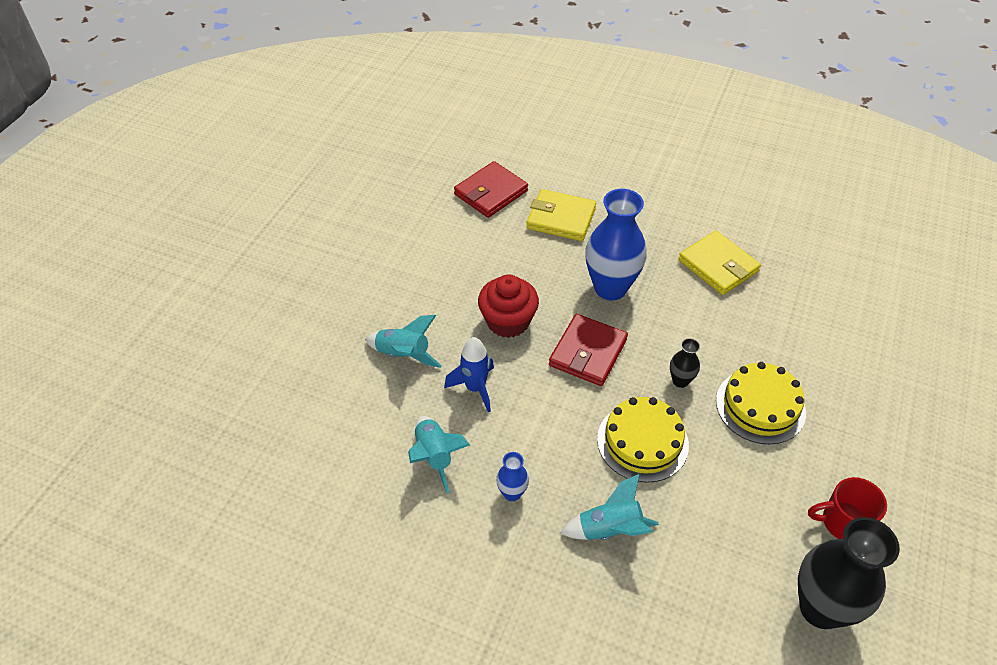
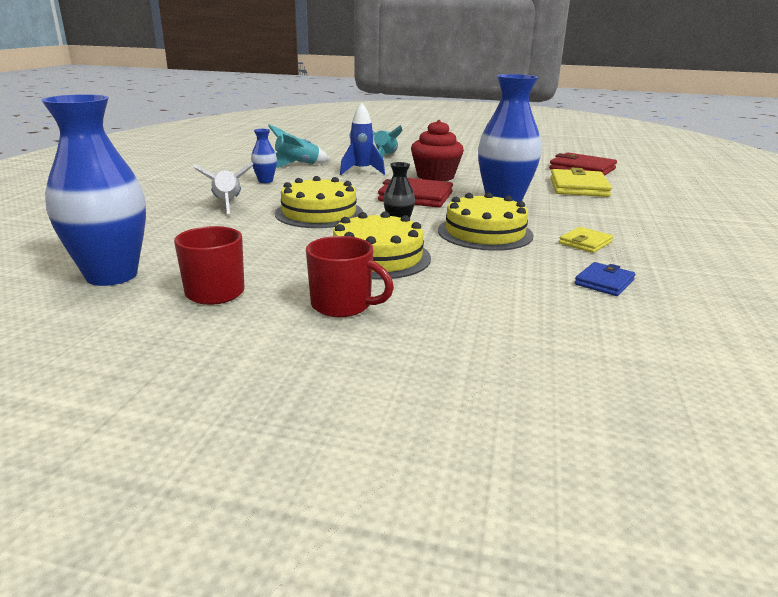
camera: 80 degrees right, 25 degrees down
turquoise rocket [560,474,659,540] -> white rocket [193,162,253,214]
yellow wallet [679,231,761,295] -> yellow wallet [559,227,613,253], size x0.55
black vase [798,517,900,629] -> blue vase [41,94,146,286]
none -> red mug [306,236,394,317]
none -> yellow cake [438,192,534,251]
none -> blue wallet [575,262,635,296]

